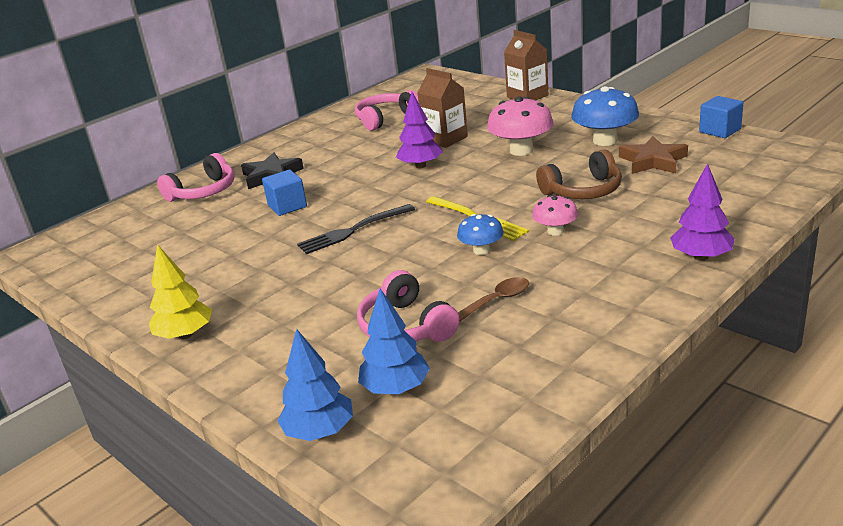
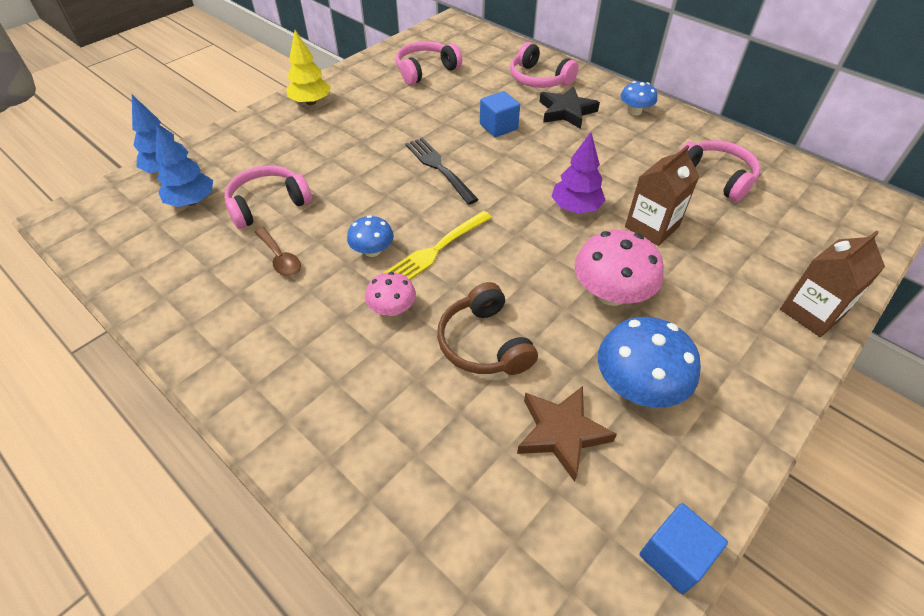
camera: 85 degrees right, 20 degrees up
purple tree [670,163,735,261] -> none
none -> pink headphones [396,41,462,85]
none -> blue mushroom [620,81,657,115]

